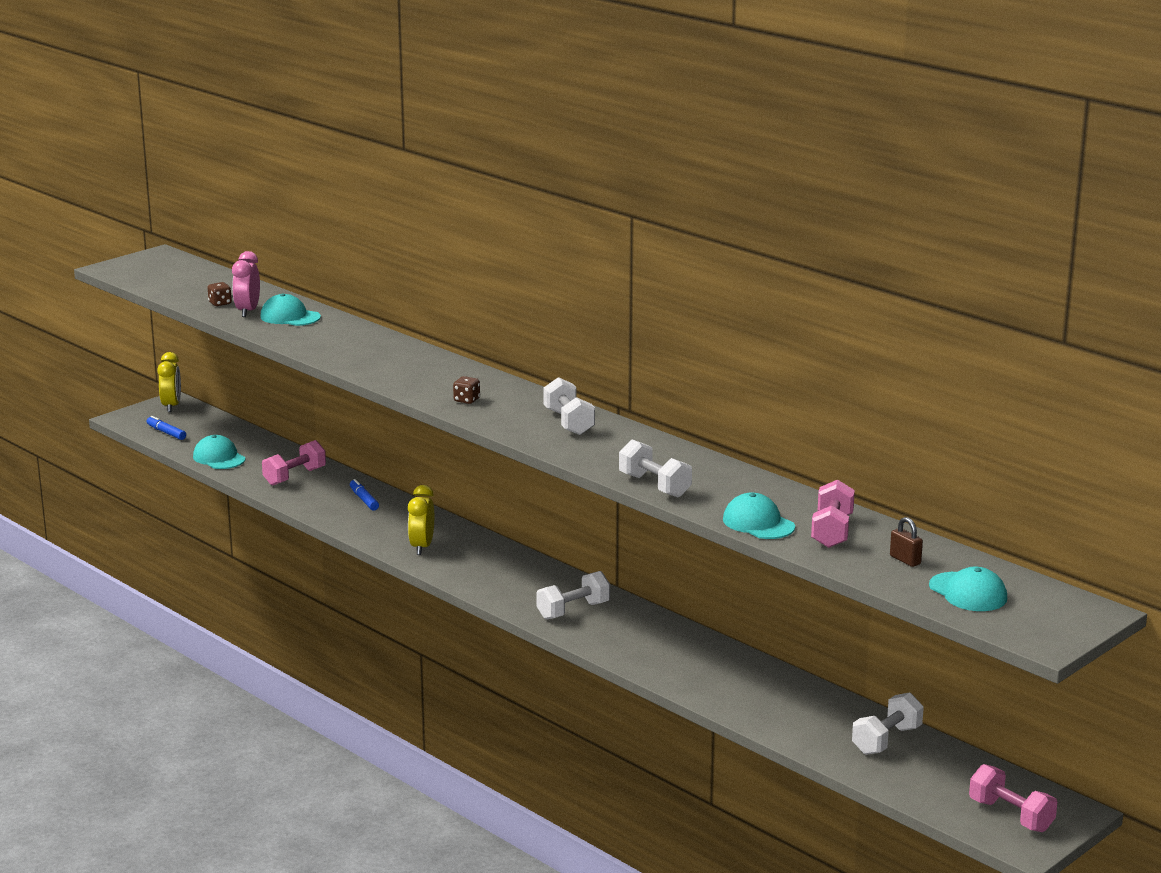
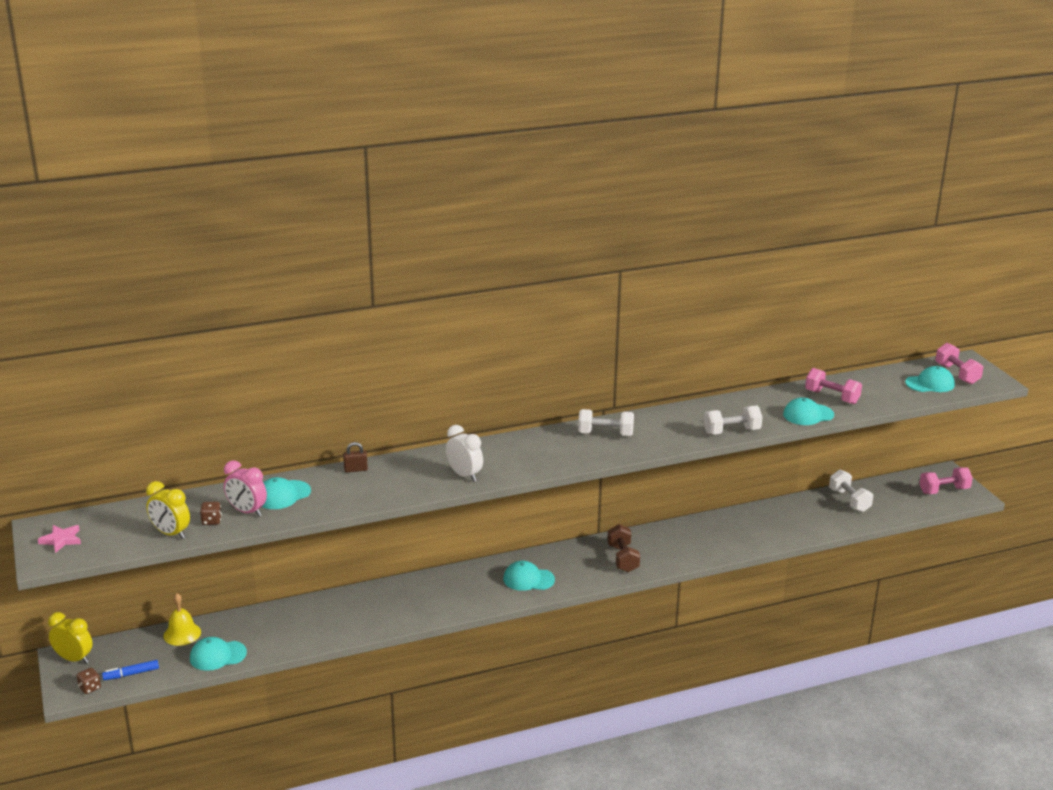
camera: 65 degrees left, 5 degrees up
pink dumbbell [262,440,326,486] -> pink dumbbell moved to [935,343,983,384]
blue marker [350,479,379,510] -> none
yellow clock [408,485,434,555] -> yellow clock moved to [146,481,190,539]
brown dice [453,376,480,404] -> brown dice moved to [77,667,101,694]
white dumbbell [536,571,610,620] -> brown dumbbell [607,524,640,572]
brown padlock [890,517,923,567] -> brown padlock moved to [343,442,368,473]
none -> pink star [38,525,81,553]
none -> yellow bell [164,593,201,646]
none -> white clock [446,425,483,482]
none -> turquoise cap [503,561,555,591]

